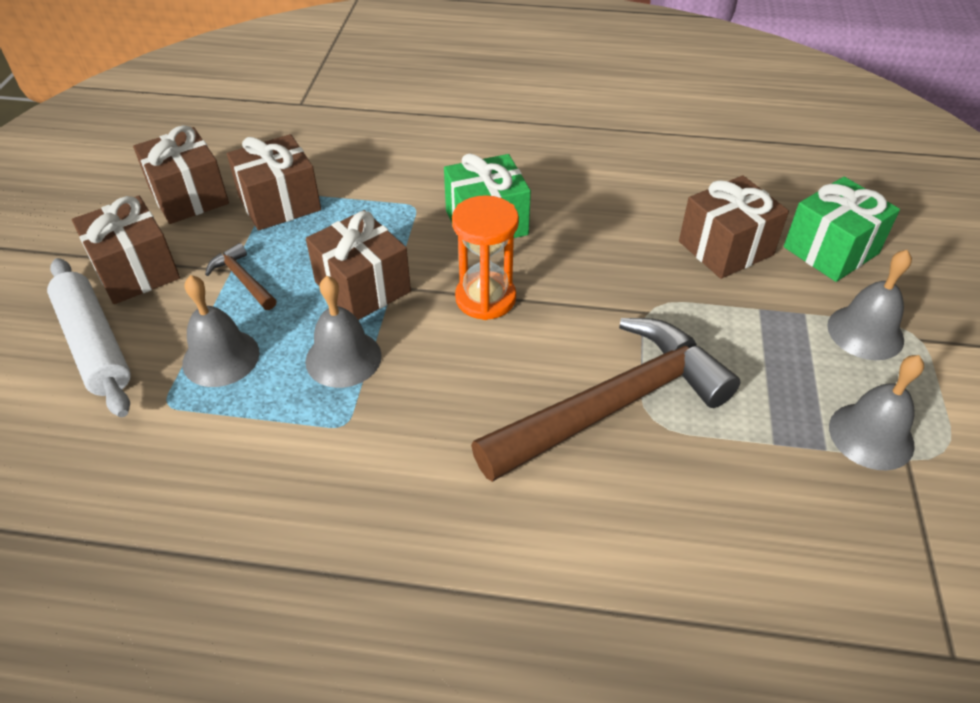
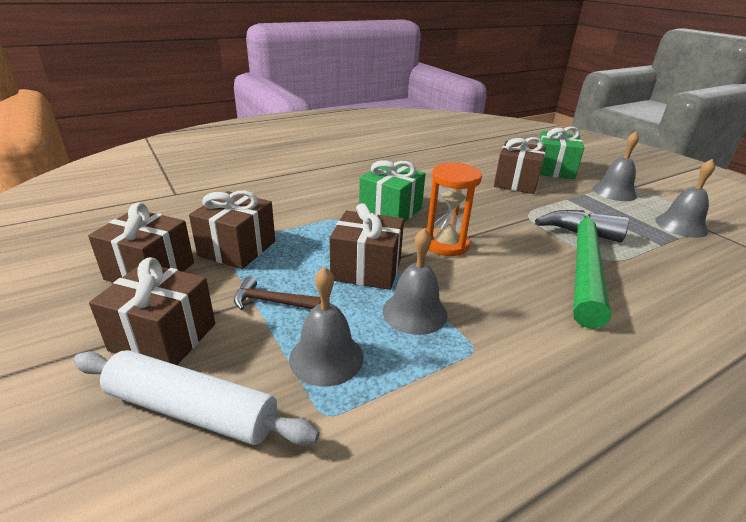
camera: 40 degrees left, 15 degrees down
brown hammer [471,318,740,482] -> green hammer [535,210,629,329]

